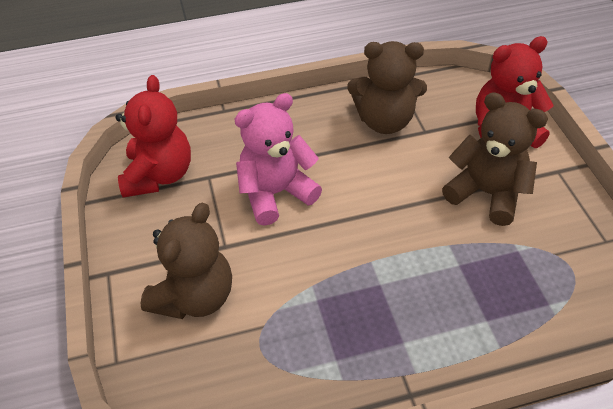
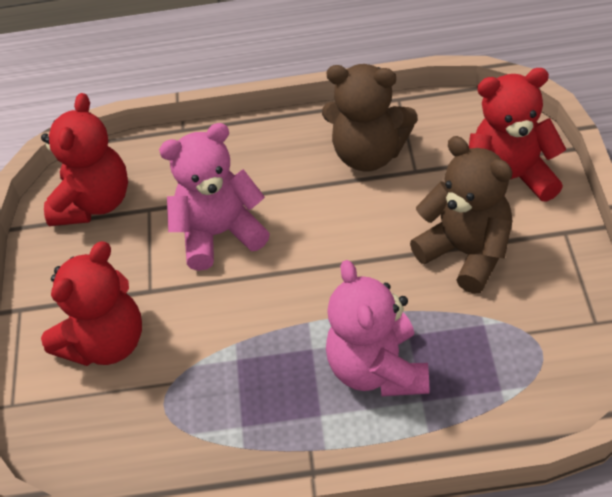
camera: 15 degrees right, 0 degrees up
brown teddy bear [141,203,232,319] -> red teddy bear [41,241,142,366]
none -> pink teddy bear [326,260,430,396]

